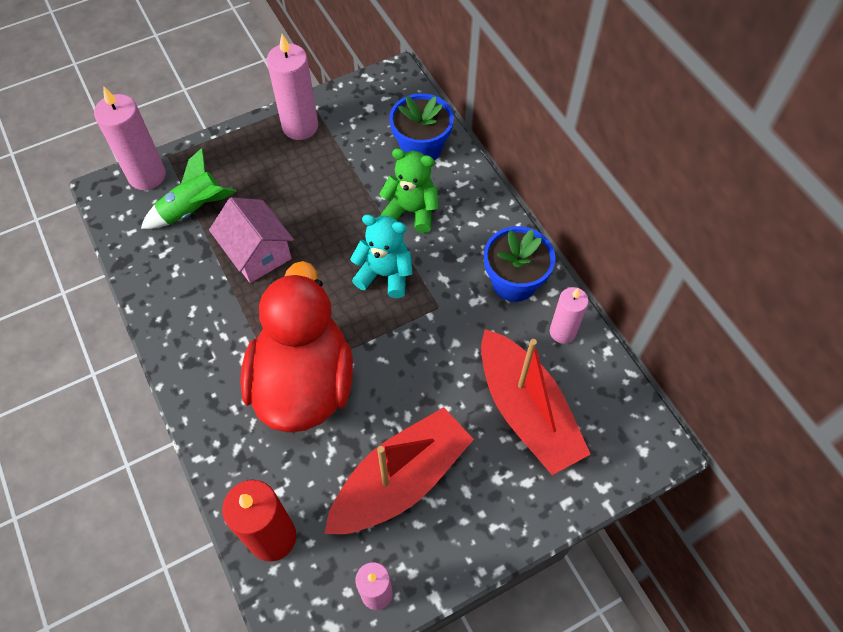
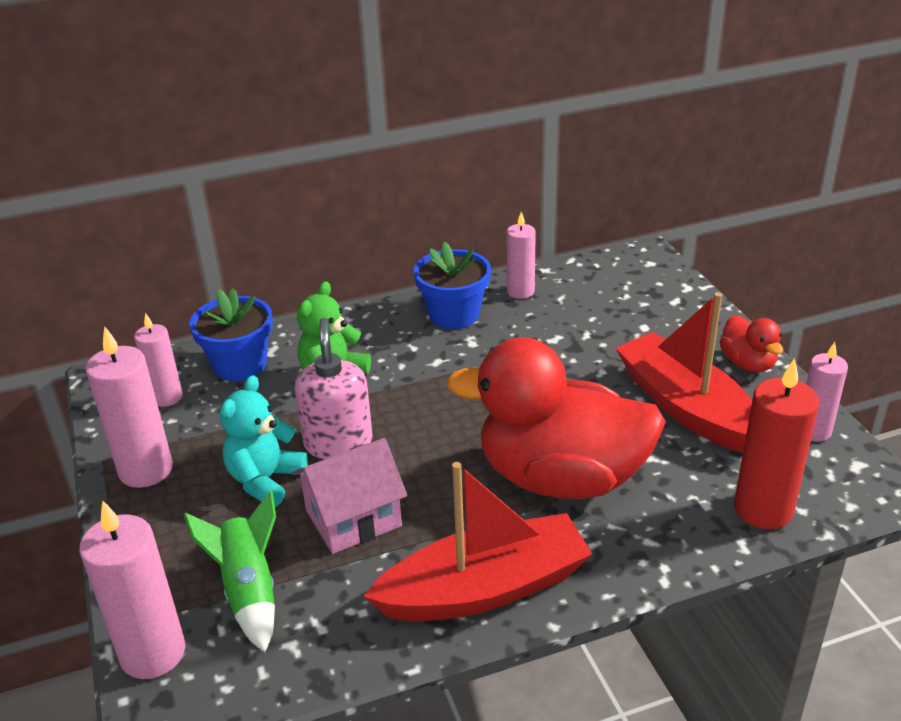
camera: 80 degrees left, 25 degrees down
turquoise teddy bear [350,214,413,298] -> turquoise teddy bear moved to [220,375,308,507]
red boat [481,329,591,475] -> red boat moved to [363,462,592,621]
none -> pink candle [134,313,183,407]
none -> pink soap dispenser [295,318,373,459]
none -> red duck [720,315,783,372]

